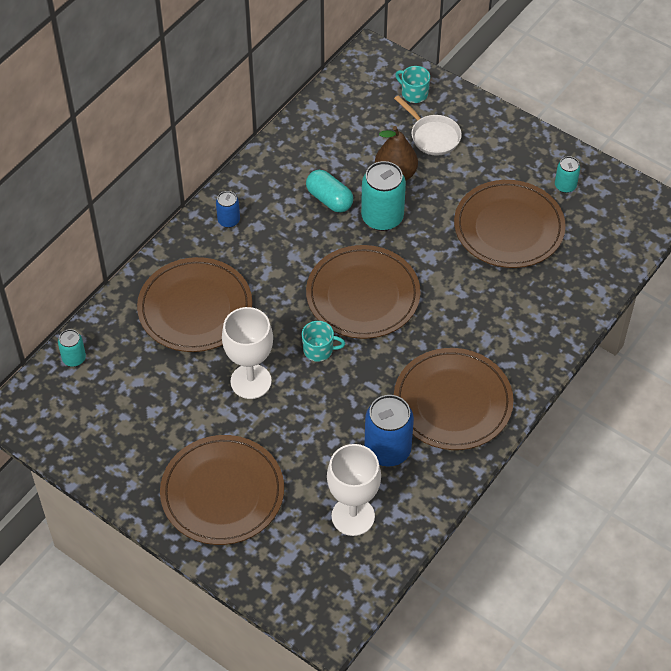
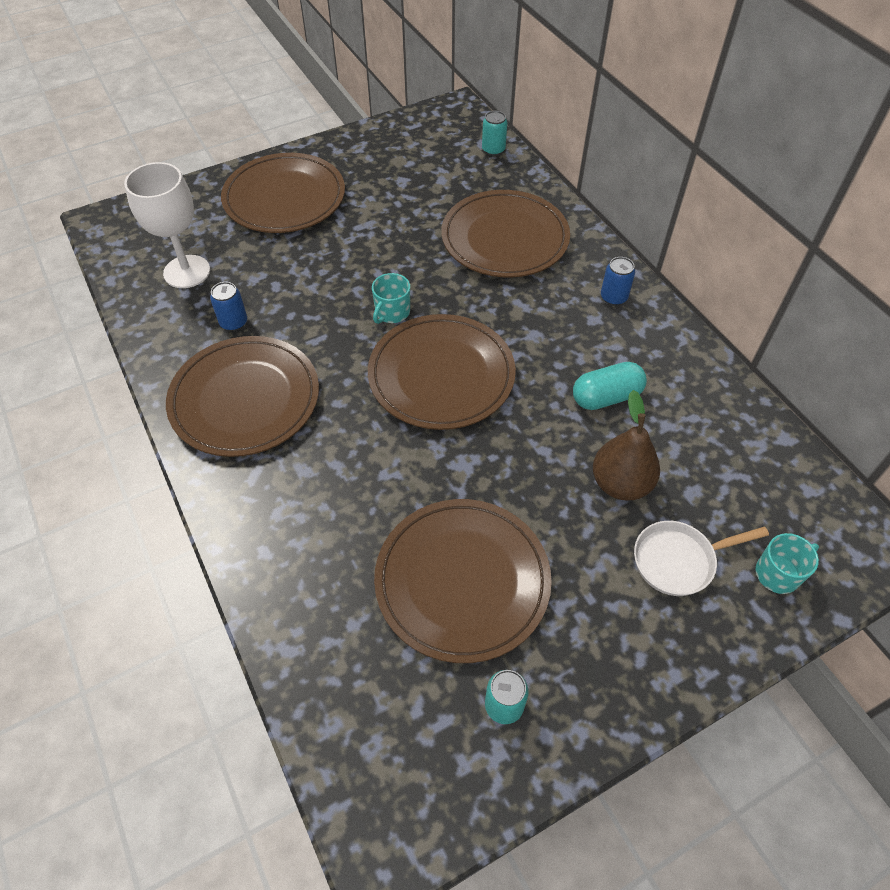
camera: 115 degrees right, 0 degrees up
white goblet [222,307,273,399] -> none
turquoise can [361,161,406,231] -> none
blue can [364,395,414,467] -> blue can [210,282,247,331], size x0.53

